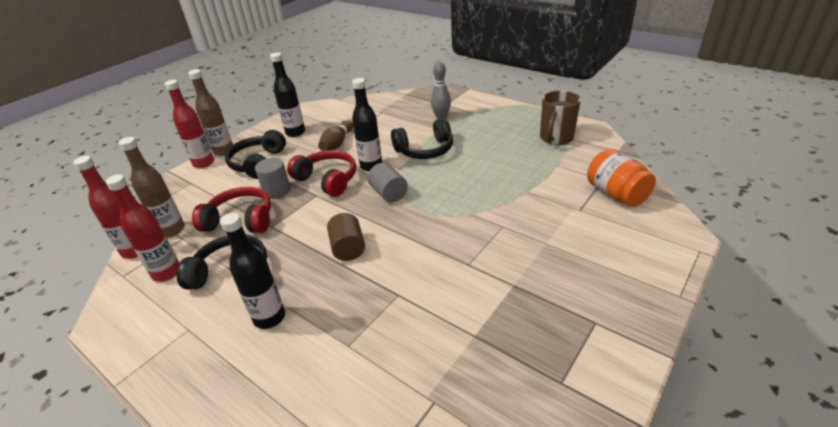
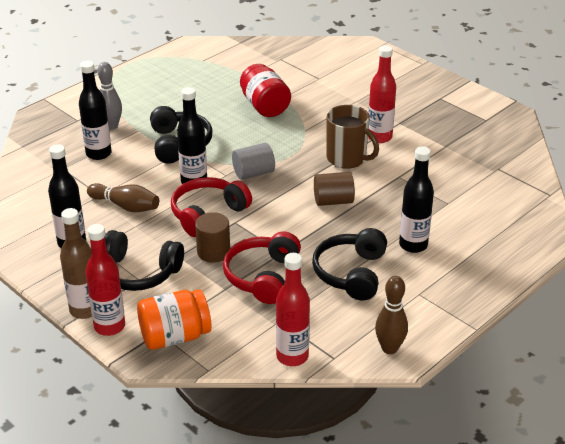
camera: 85 degrees left, 0 degrees up
red bottle [106,174,179,282] -> red bottle moved to [368,45,396,143]
brown bottle [119,137,185,237] -> none
grey cylinder [255,158,291,199] -> brown cylinder [195,212,230,263]
brown mug [540,91,581,145] -> brown mug moved to [327,105,379,169]
orange jar [587,149,656,207] -> orange jar moved to [137,289,211,350]
none -> black bottle [79,61,112,160]
none -> red jar [240,64,291,117]
none -> brown bowling pin [375,276,408,354]

